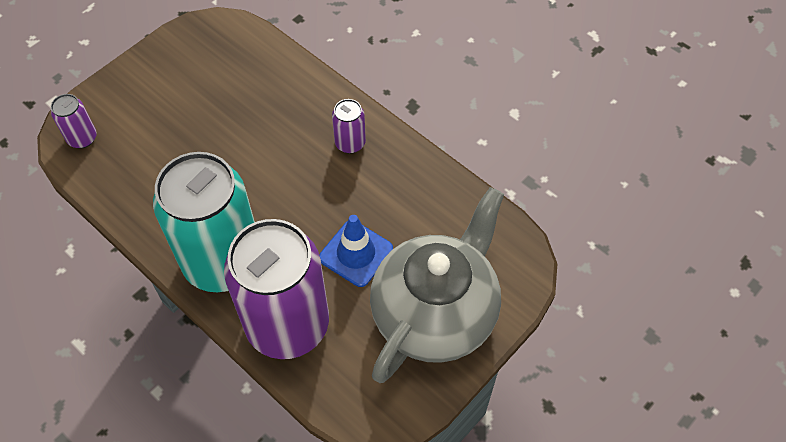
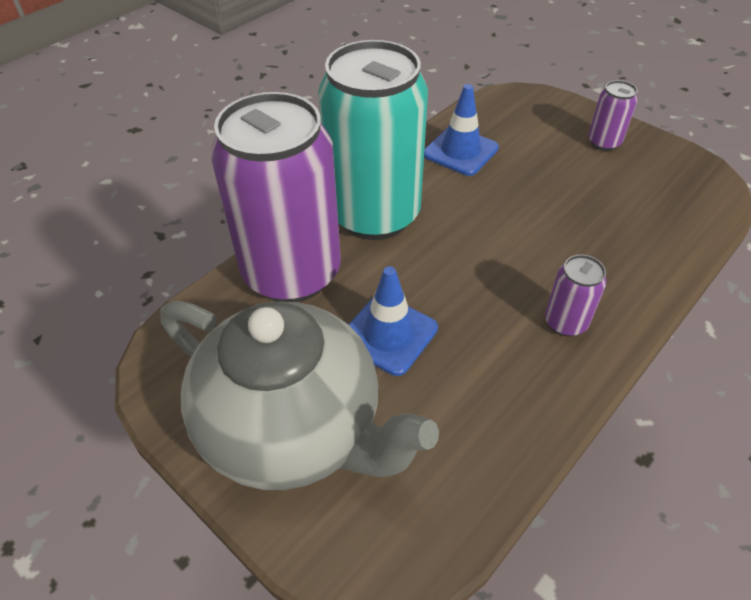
camera: 90 degrees right, 10 degrees down
purple can [51,94,97,149] -> purple can moved to [588,80,637,151]
none -> blue traffic cone [424,84,499,176]

